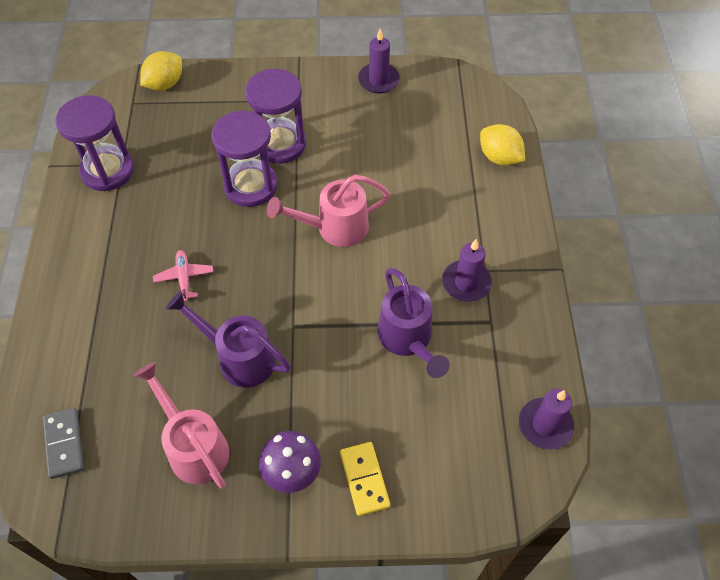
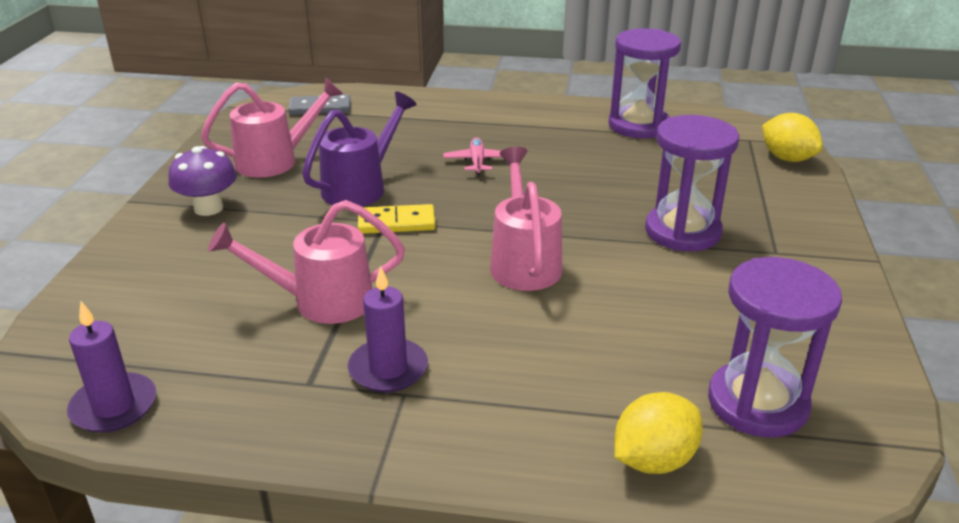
camera: 100 degrees right, 25 degrees down
pink plane [153,250,213,302] -> pink plane turned 90 degrees counterclockwise [443,137,501,175]
purple hourglass [212,110,278,207] -> purple hourglass moved to [708,257,842,437]
yellow domino [340,442,391,516] -> yellow domino moved to [358,204,436,234]
purple candle [358,28,400,93] -> none
purple watering can [377,268,450,378] -> pink watering can [208,200,405,324]

